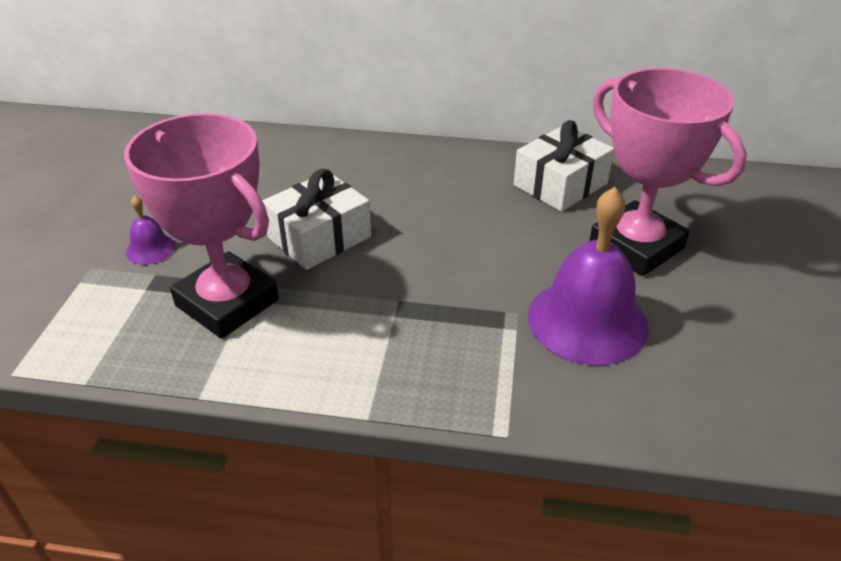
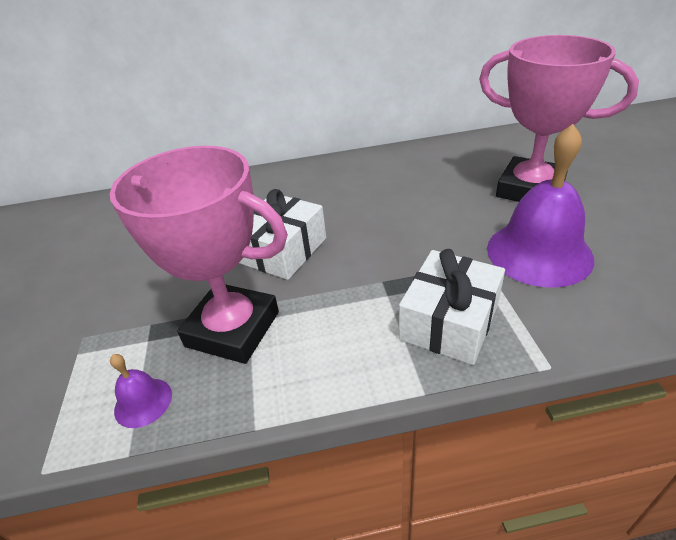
camera: 15 degrees left, 0 degrees up
purple bell [126,195,176,265] -> purple bell moved to [110,354,172,428]
white gift [514,120,614,212] -> white gift moved to [399,249,505,365]

